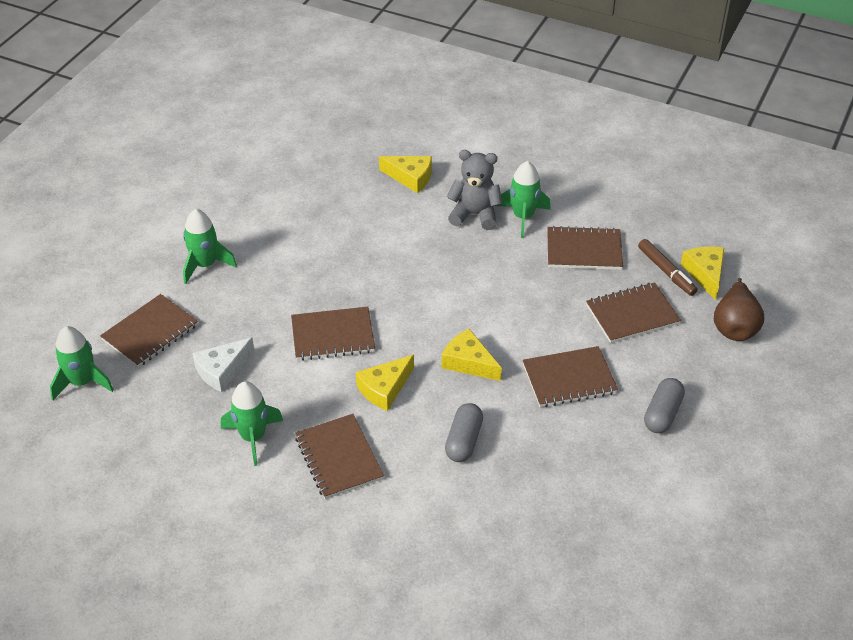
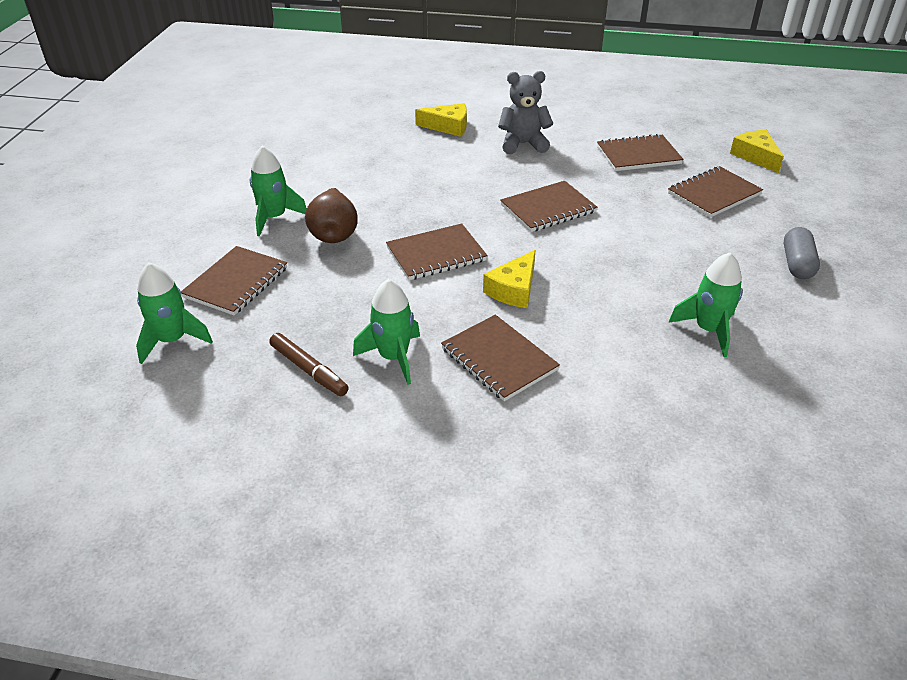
camera: 15 degrees left, 5 degrees down
white cheese [192,337,254,392] -> none
yellow cheese [442,329,502,381] -> none
grey capsule [445,403,483,462] -> none
green rocket [497,161,551,238] -> green rocket moved to [669,253,743,357]
brown notebook [523,346,618,407] -> brown notebook moved to [500,181,597,232]
brown marker [638,239,697,296] -> brown marker moved to [269,333,349,396]
brown pear [714,278,764,341] -> brown pear moved to [305,188,358,243]

